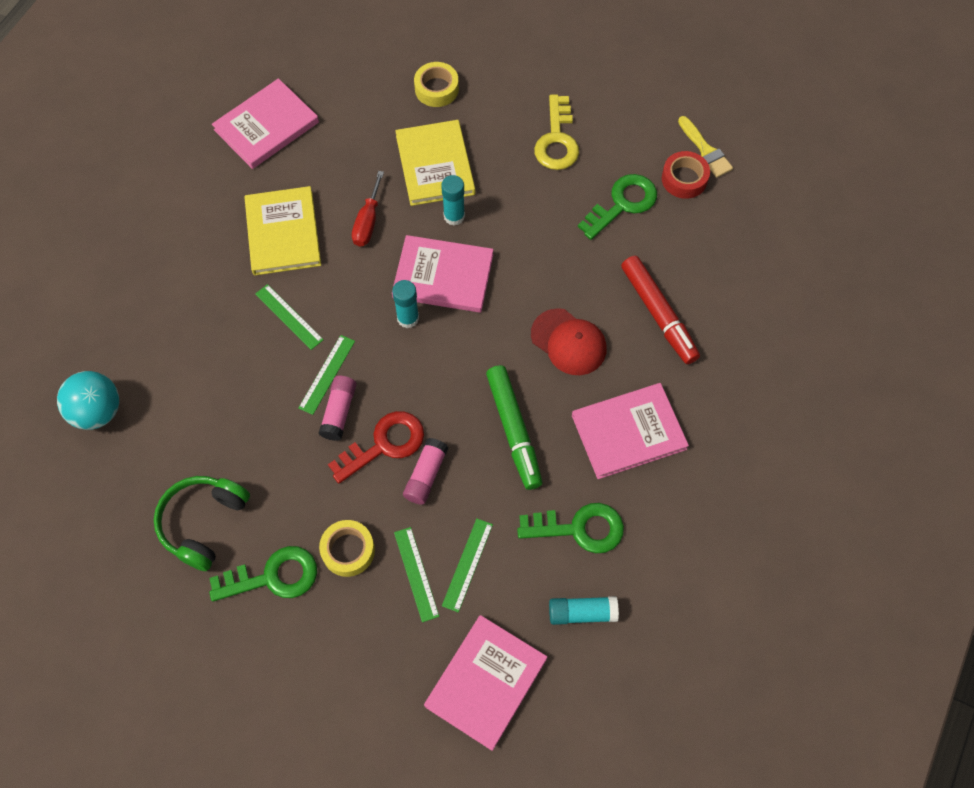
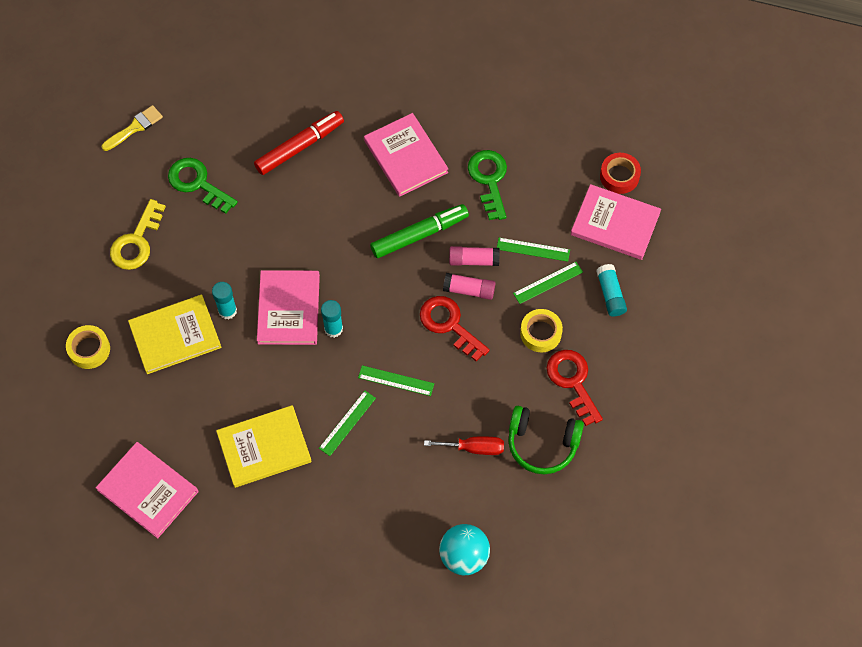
camera: 100 degrees left, 0 degrees up
green key [209,546,317,602] -> red key [547,350,603,426]
pink glue stick [319,376,357,441] -> pink glue stick moved to [449,246,499,266]
red screwdriver [352,171,384,246] -> red screwdriver moved to [424,436,504,455]
red cap [531,308,606,375] -> none
yellow key [534,94,579,170] -> yellow key turned 120 degrees clockwise [110,199,166,270]
turquoise glue stick [549,596,619,625] -> turquoise glue stick moved to [596,264,627,317]
red tape [662,151,710,199] -> red tape moved to [600,153,641,194]

